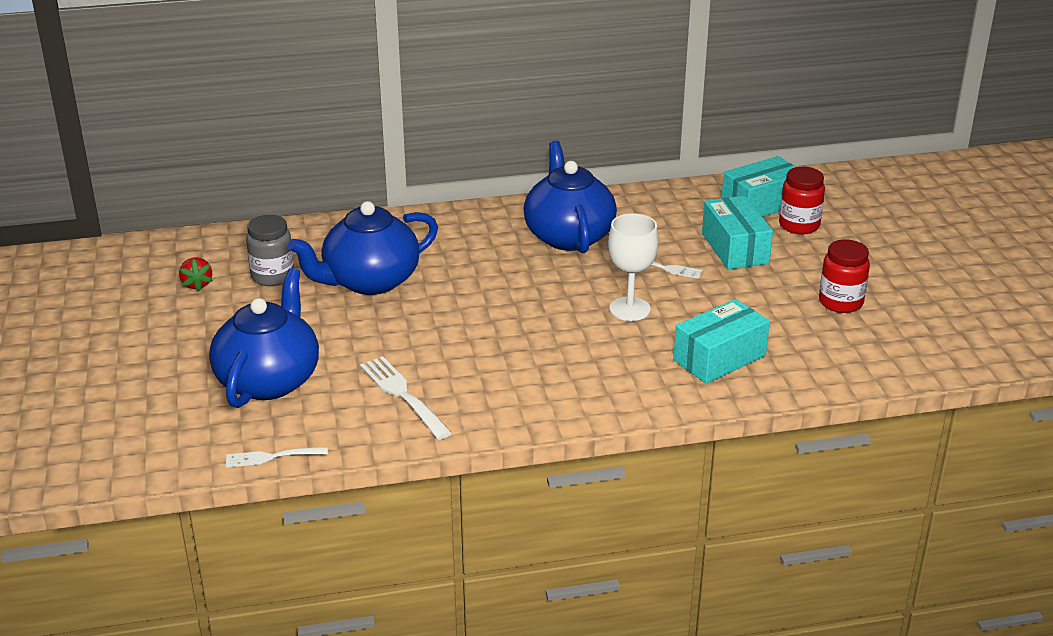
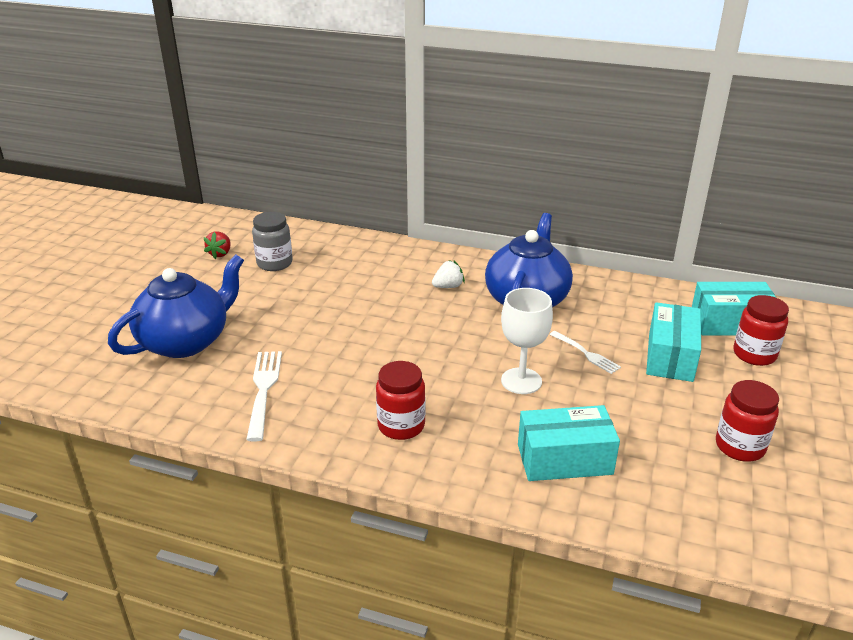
camera: 30 degrees right, 0 degrees up
white fork [226,447,328,467] -> none
blue teapot [288,201,438,295] -> none
none -> red jar [376,361,425,440]
none -> white strawberry [432,260,465,288]

